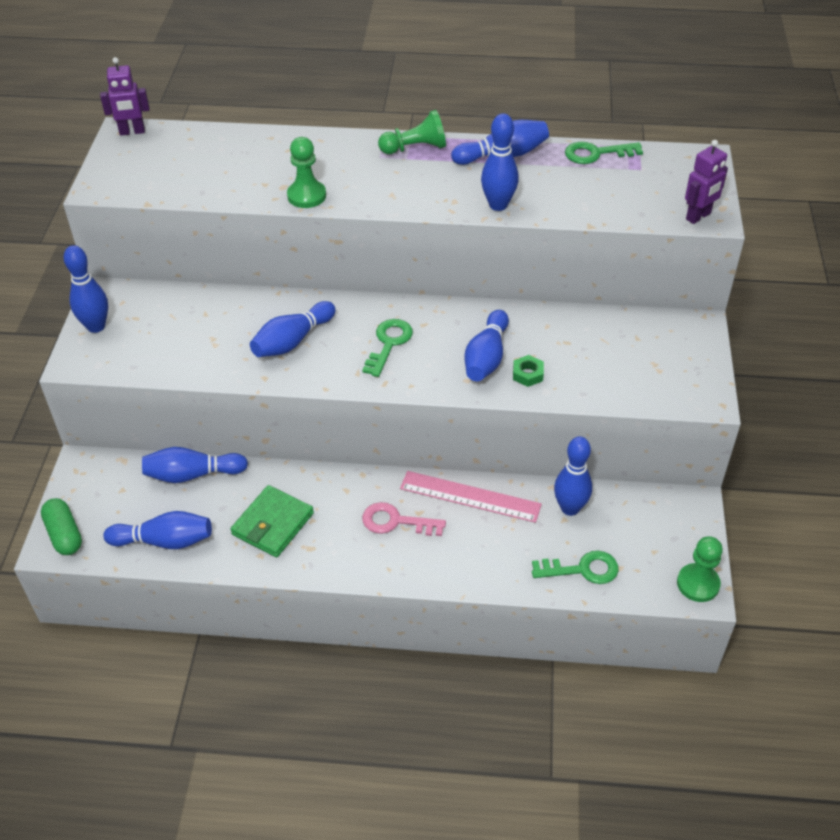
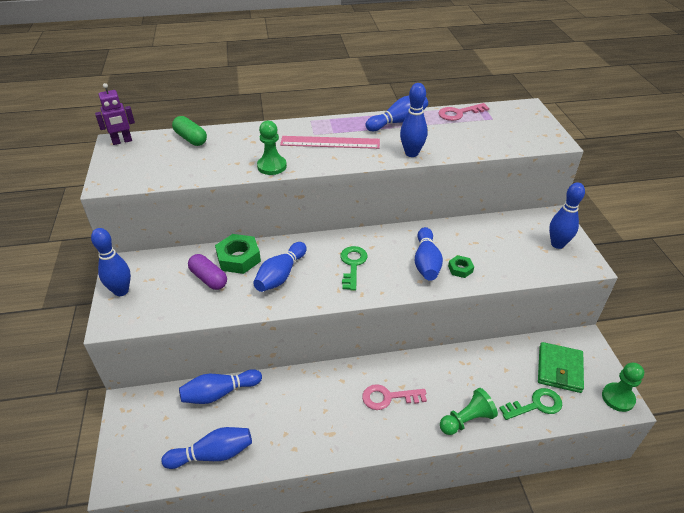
camera: 15 degrees left, 5 degrees down
green capsule [41,498,82,555] -> green capsule moved to [172,116,207,146]
green wallet [231,485,314,557] -> green wallet moved to [538,342,584,393]
green pawn [378,110,446,154] -> green pawn moved to [440,388,498,435]
pink ruler [400,471,542,523] -> pink ruler moved to [280,136,380,149]
blue bowling pin [554,436,592,516] -> blue bowling pin moved to [549,182,585,249]
green key [565,142,643,164] -> pink key [438,103,489,121]
purple robot [685,140,728,224] -> none
none -> purple capsule [188,254,227,290]
none -> green nut [215,234,261,274]

